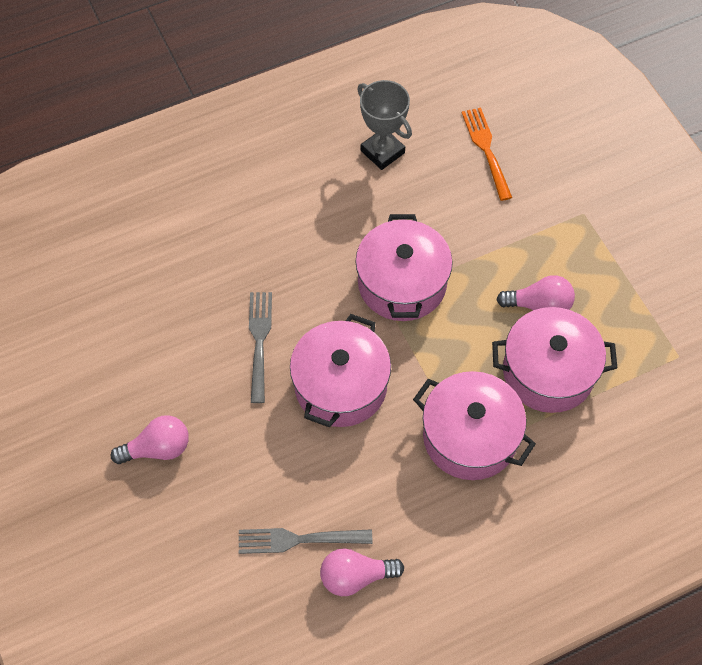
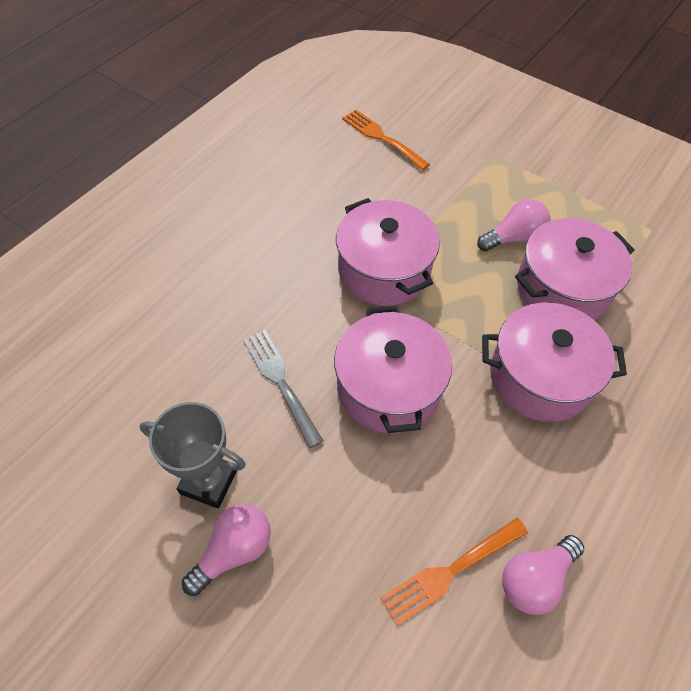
camera: 30 degrees left, 5 degrees down
grey fork [239,528,372,554] -> orange fork [380,518,528,626]
grey trophy [357,80,412,170] -> grey trophy moved to [140,402,246,509]

